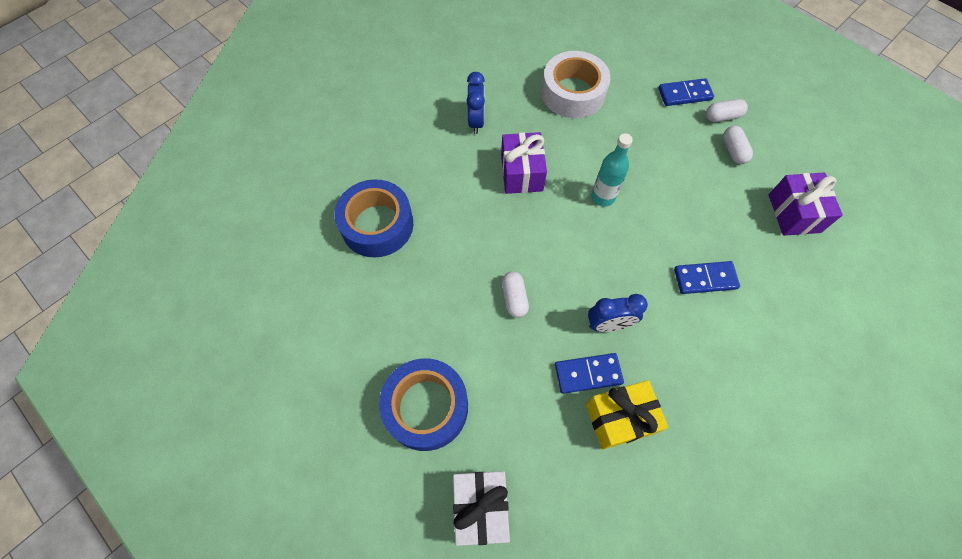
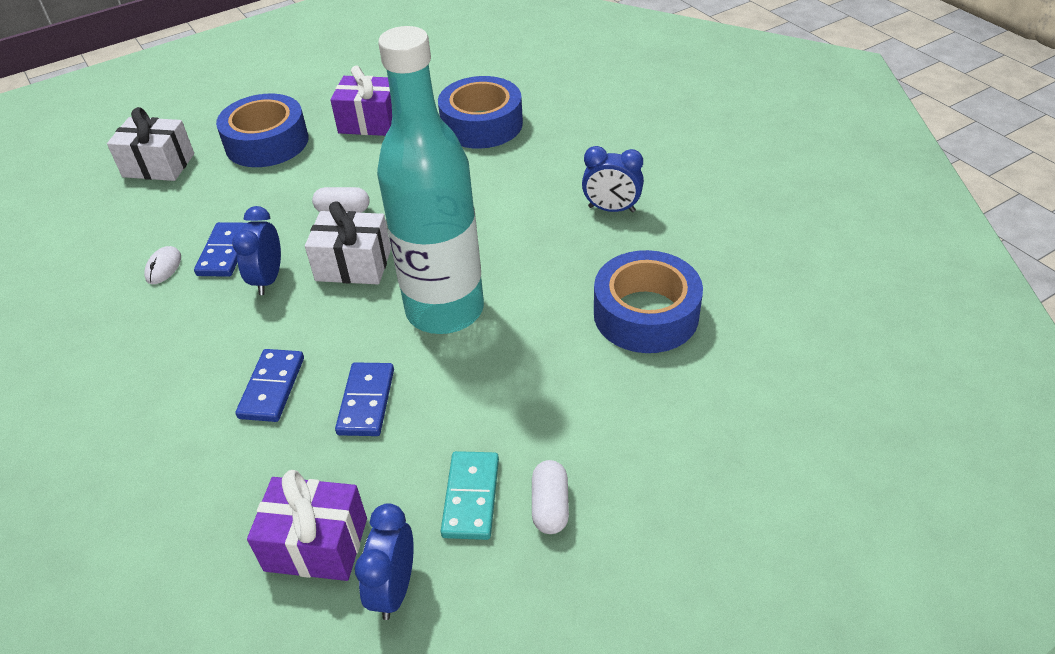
camera: 105 degrees right, 20 degrees down
purple gift [501,132,547,194] -> purple gift moved to [330,66,392,136]
white tape [541,51,611,118] -> blue tape [594,250,703,353]
yellow gift [586,380,668,450] -> white mouse [144,246,181,284]
turquoise bottle [591,133,633,206] -> turquoise bottle [377,26,484,334], size x2.23
blue domino [658,78,714,106] -> blue domino moved to [335,363,394,436]
white capsule [723,126,753,164] -> turquoise domino [441,451,499,540]
none -> white gift [305,201,391,284]
none -> blue clock [355,503,414,620]

